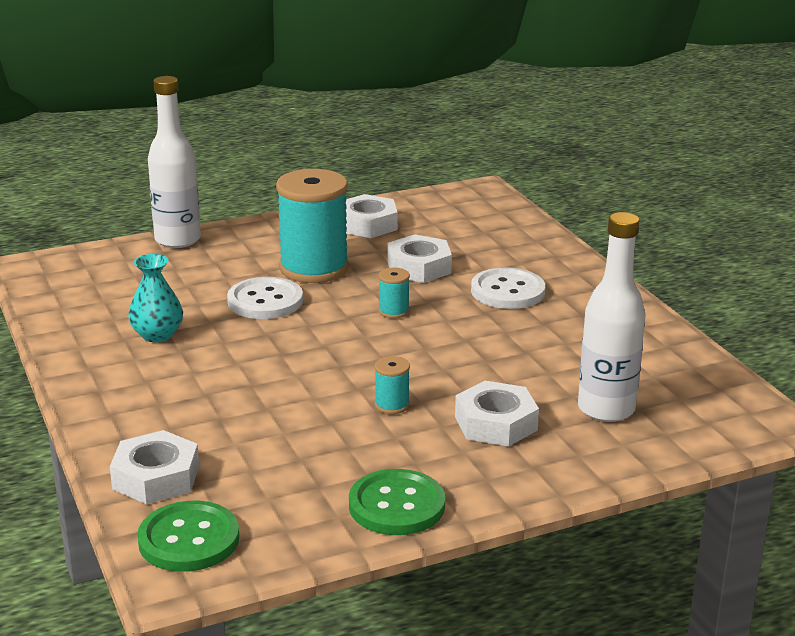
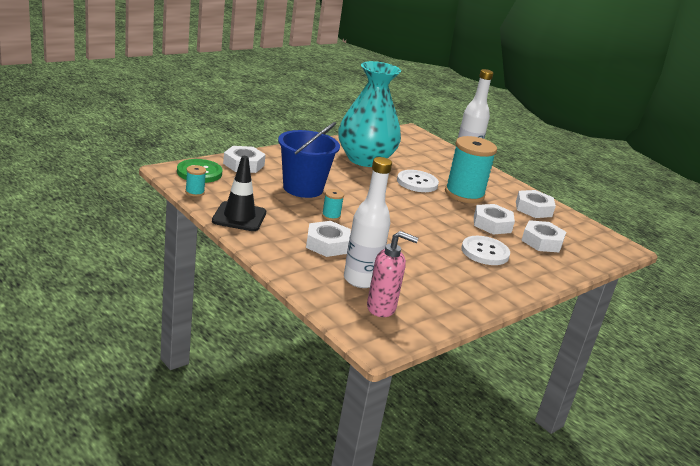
camera: 70 degrees right, 0 degrees up
turquoise vase [128,254,183,342] -> turquoise vase [338,61,401,167], size x2.28
green button [349,469,445,535] -> black traffic cone [212,156,266,231]
turquoise spool [379,268,410,318] -> turquoise spool moved to [185,165,206,197]
none -> blue bucket [278,122,340,198]
none -> pink soap dispenser [367,231,418,317]
none -> white nut [521,220,566,252]

